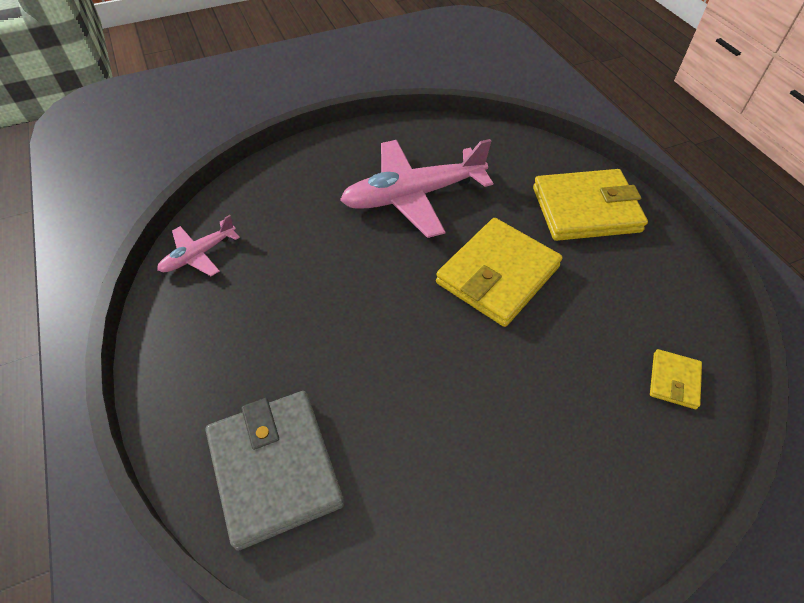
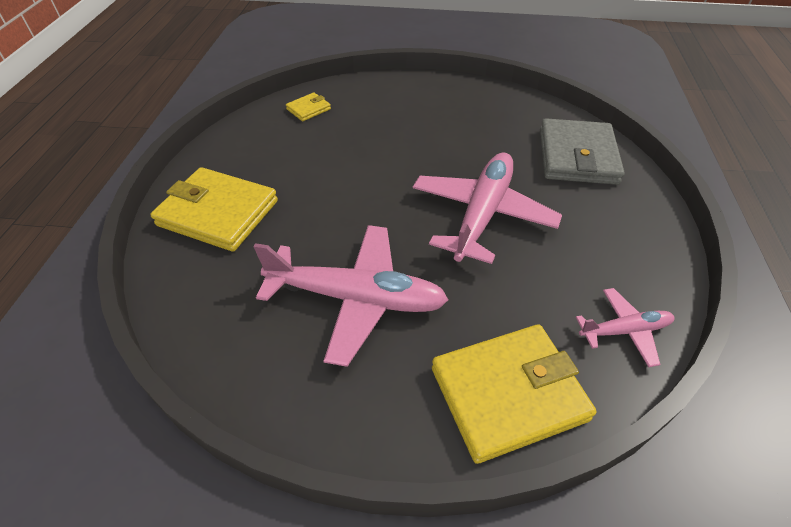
camera: 150 degrees left, 5 degrees down
yellow wallet [436,218,563,327] -> yellow wallet moved to [432,324,597,464]
none -> pink plane [413,152,562,264]

